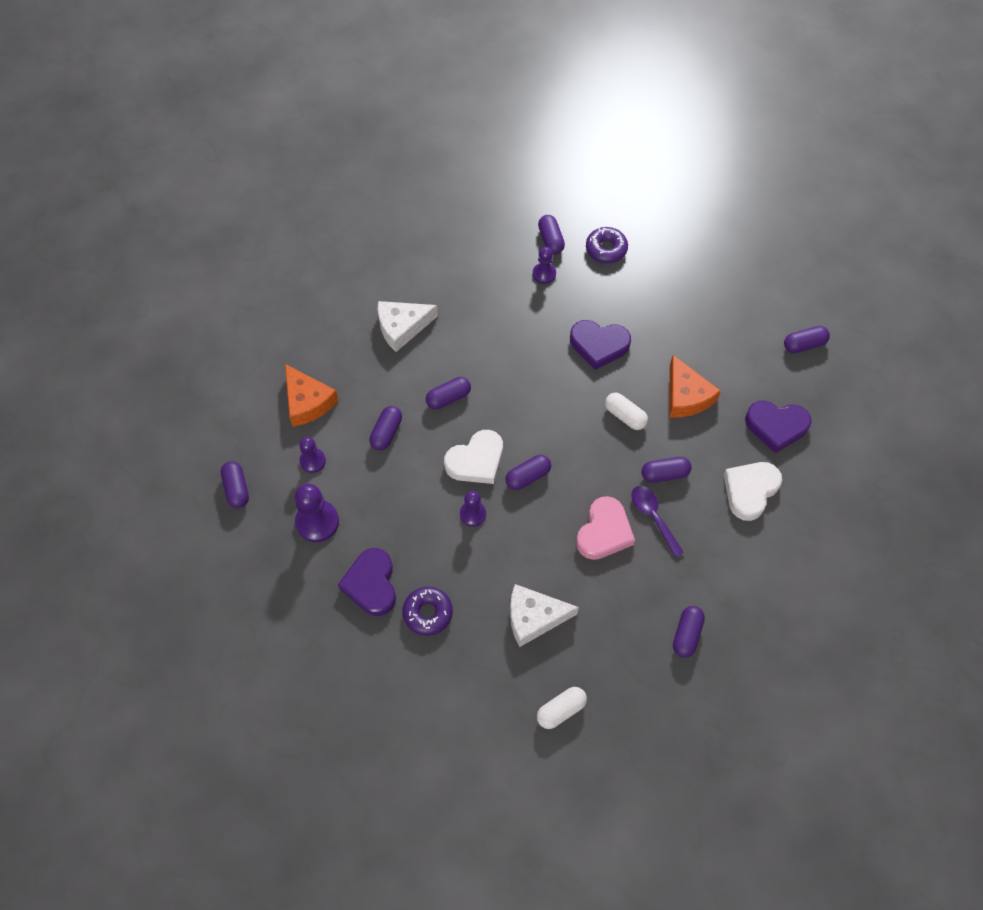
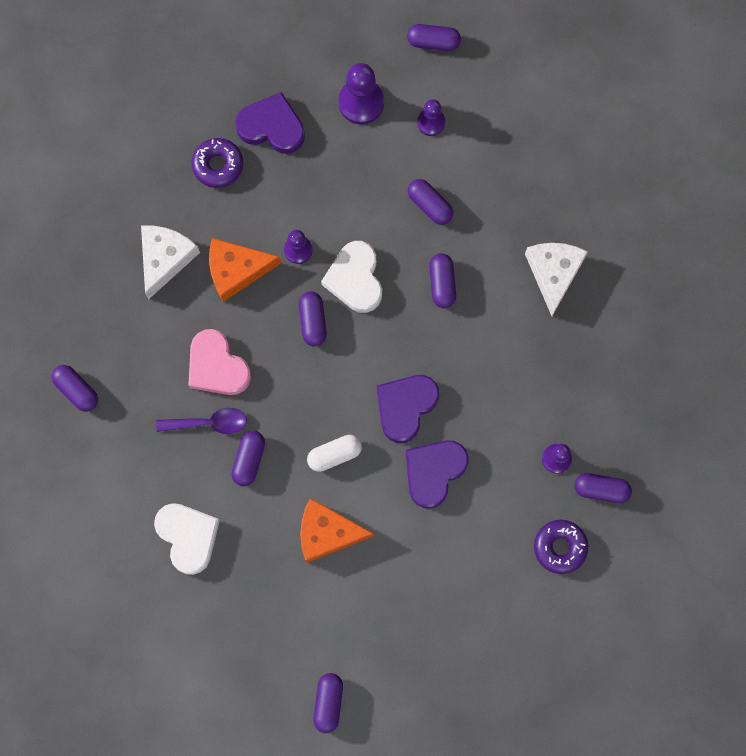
camera: 115 degrees right, 15 degrees up
orange cheese [285,364,339,427] -> orange cheese moved to [209,238,281,302]
white capsule [537,687,587,729] -> none
purple heart [745,400,812,453] -> purple heart moved to [377,375,439,443]

